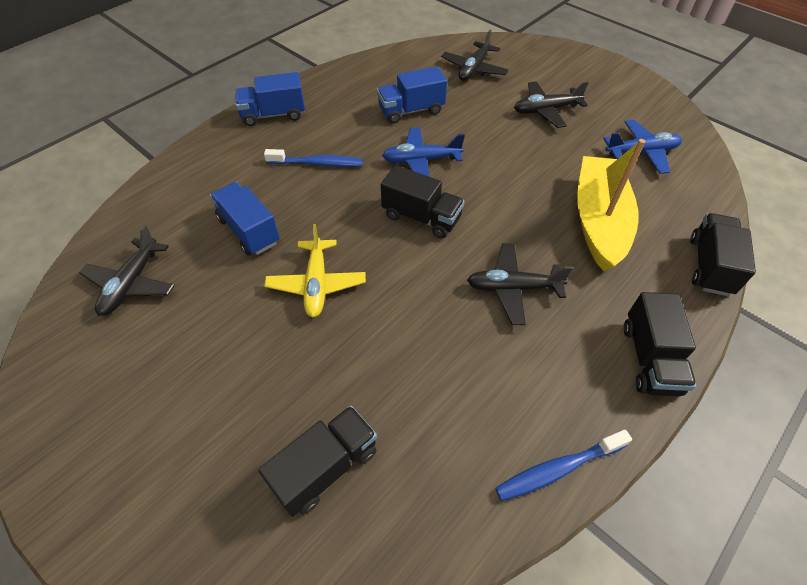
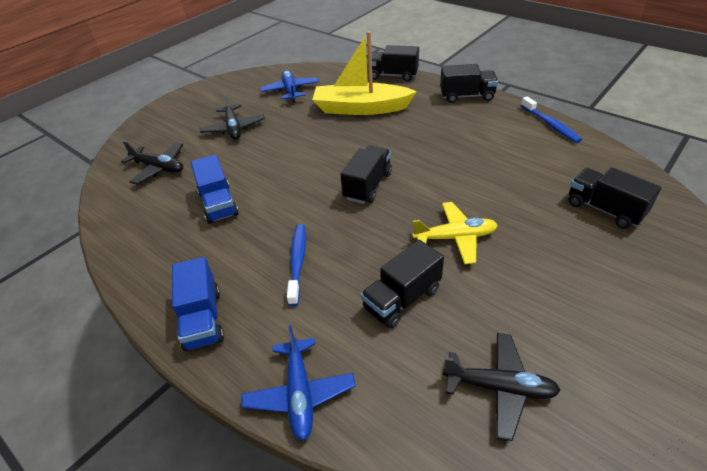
camera: 90 degrees left, 10 degrees down
blue truck [210,182,280,256] -> black truck [361,240,444,329]
blue plane [382,127,465,177] -> blue plane moved to [242,325,356,441]
black plane [467,243,573,325] -> none

